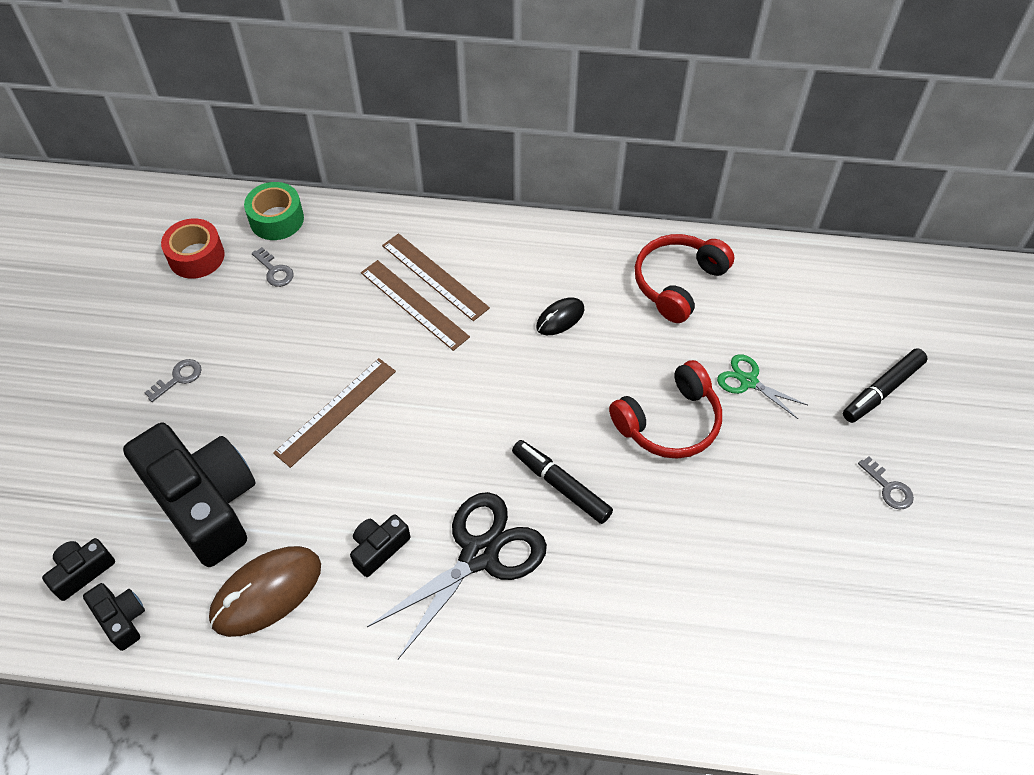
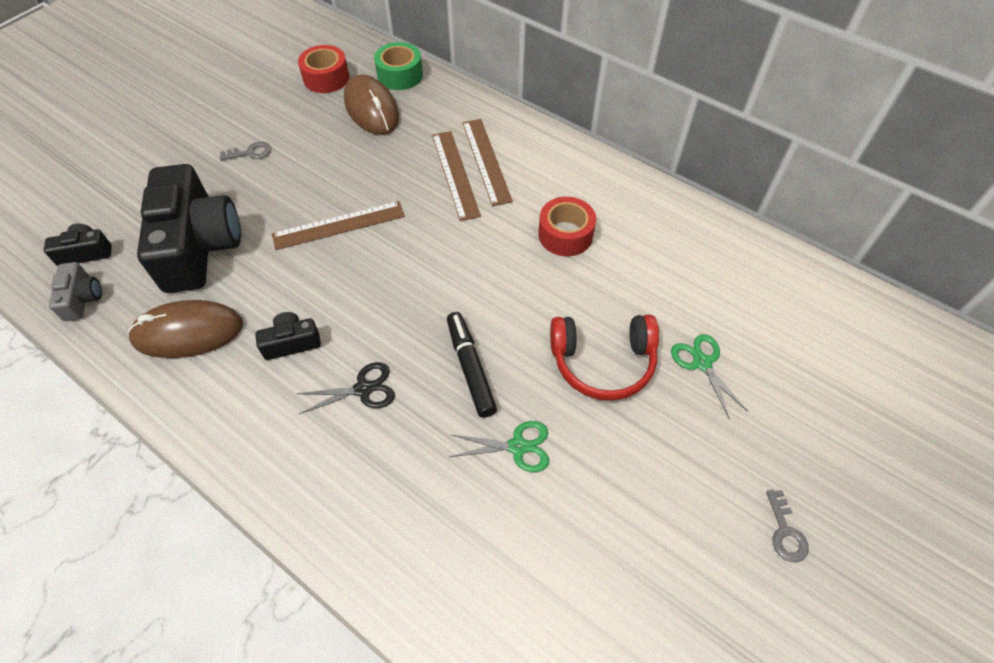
camera: 30 degrees right, 0 degrees up
black camera [83,583,145,651] -> grey camera [49,262,102,321]
grey key [252,247,294,287] -> brown mouse [344,74,399,135]
black scissors [367,492,547,659] -> black scissors [297,362,395,414], size x0.52
black mouse [536,297,584,335] -> red tape [538,197,596,256]
red headphones [635,234,734,323] -> none
black marker [843,348,928,423] -> none
none -> green scissors [450,421,549,472]

